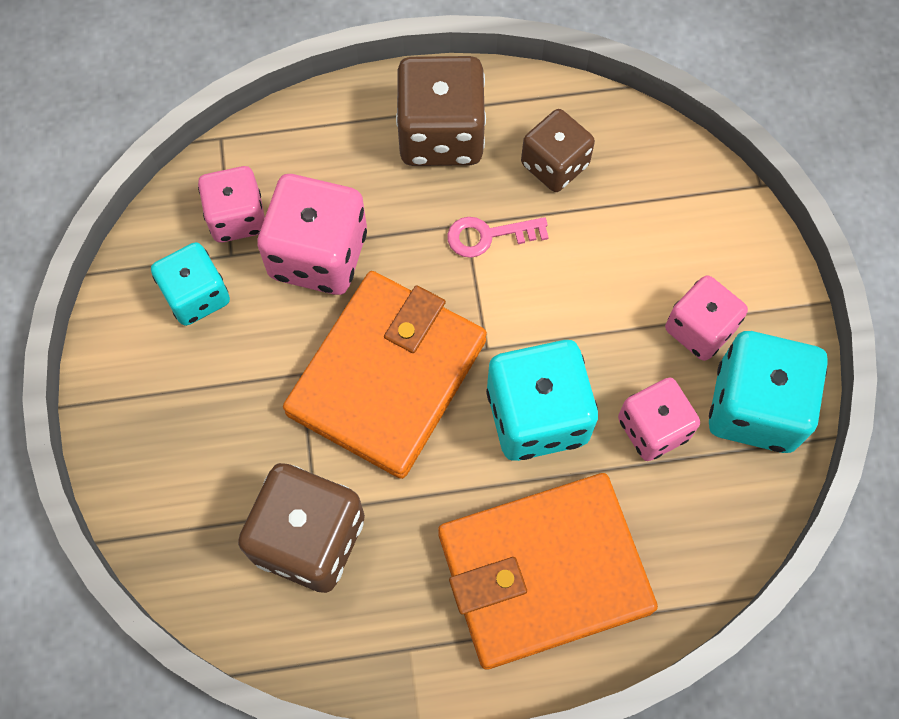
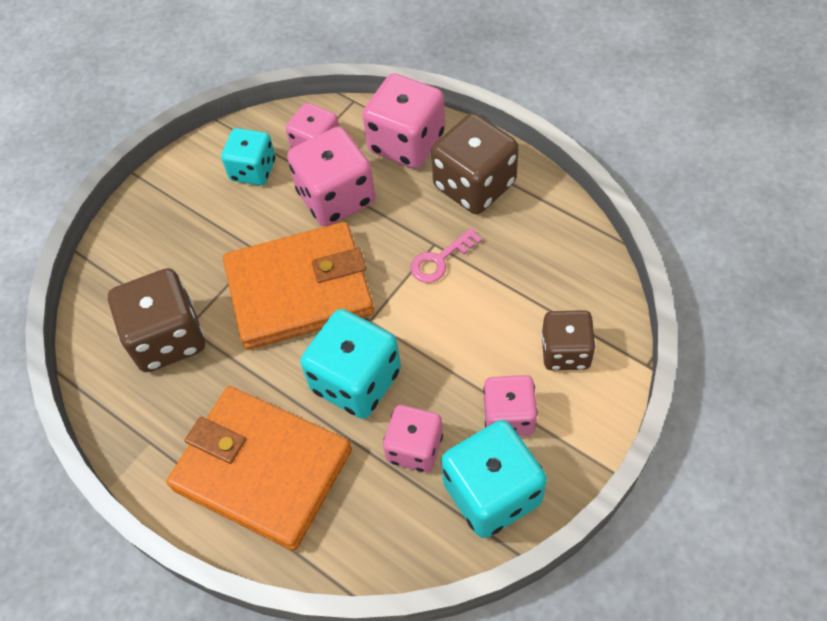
camera: 50 degrees right, 10 degrees down
pink key [447,217,549,258] -> pink key turned 75 degrees counterclockwise [410,228,482,283]
brown dice [521,109,595,192] -> brown dice moved to [541,310,596,370]
none -> pink dice [362,73,445,169]

